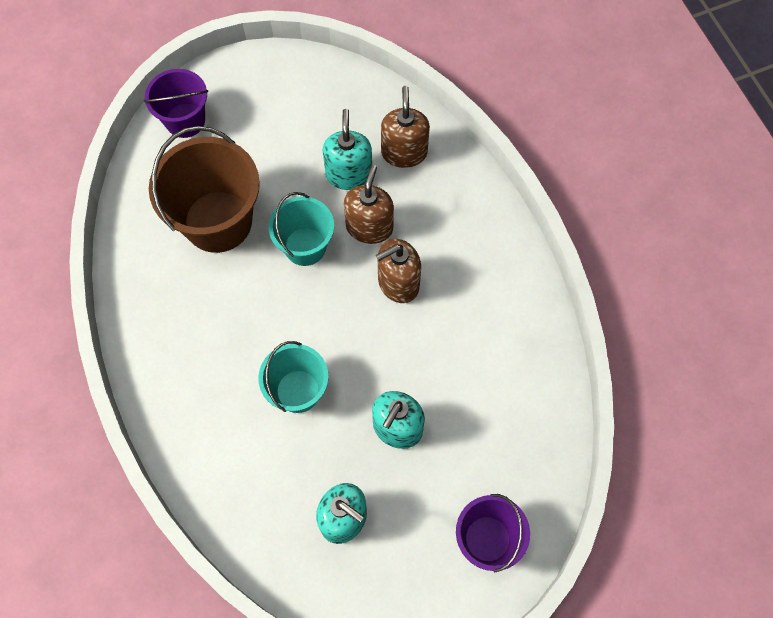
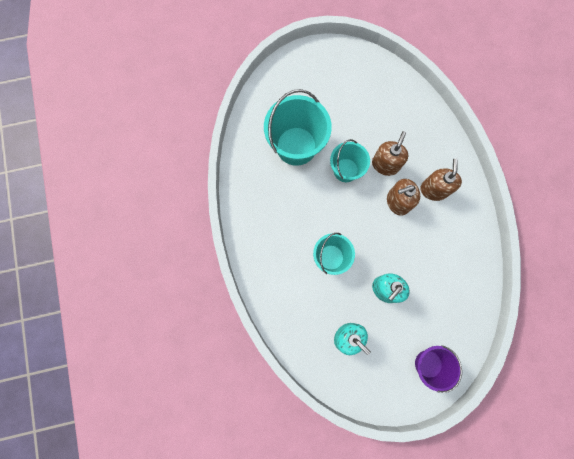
camera: 10 degrees right, 10 degrees up
purple bucket [144,69,208,138] -> none
brown bucket [149,126,260,253] -> turquoise bucket [264,89,332,166]
turquoise soap dispenser [323,109,372,190] -> none
brown soap dispenser [381,86,430,168] -> brown soap dispenser moved to [420,158,462,201]

